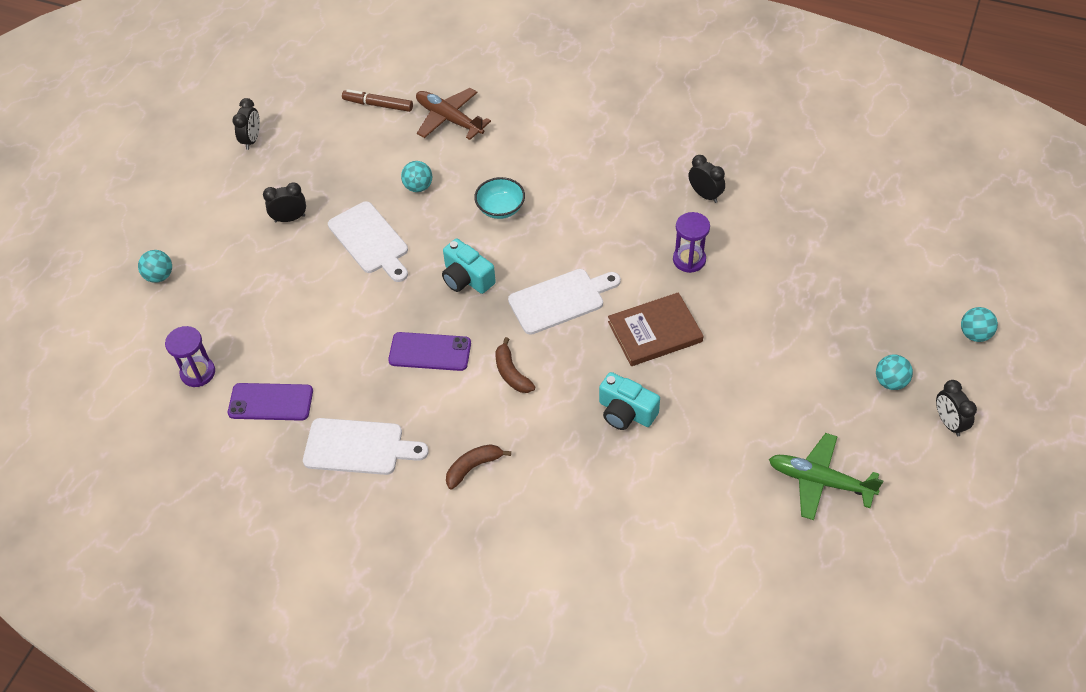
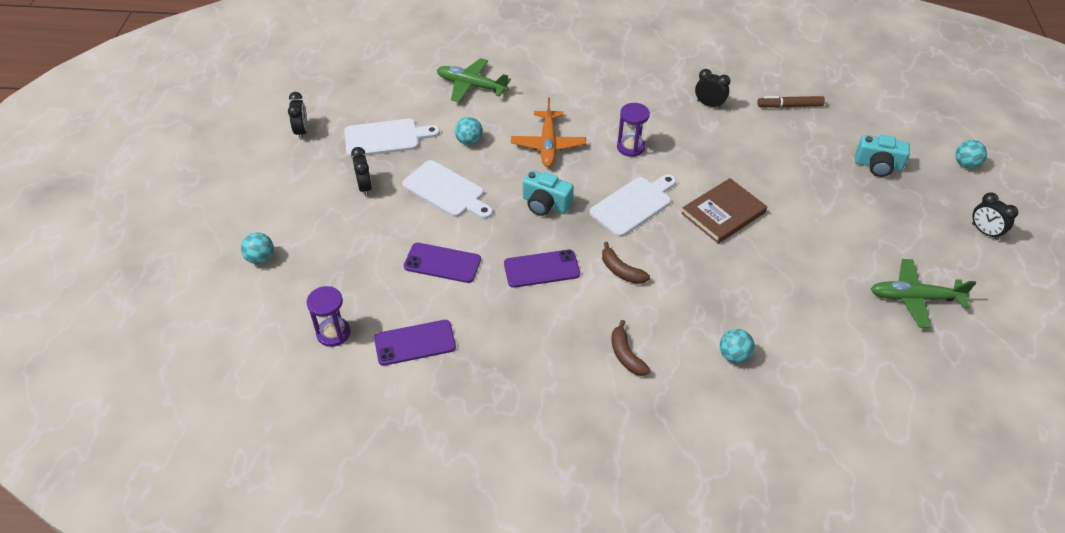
camera: 20 degrees left, 5 degrees down
black clock [263,182,306,222] -> black clock turned 105 degrees clockwise [351,147,372,196]
white cutting board [303,418,429,475] -> white cutting board moved to [344,119,440,157]
brown marker [342,89,413,112] -> brown marker moved to [758,96,825,108]
brown plane [416,88,491,140] -> green plane [437,58,511,102]
brown banana [446,444,511,489] -> brown banana turned 60 degrees counterclockwise [612,320,651,376]
turquoise bowl [474,177,525,219] -> orange plane [511,97,586,167]
turquoise camera [599,372,660,430] -> turquoise camera moved to [855,135,910,177]
purple hourglass [673,212,710,273] -> purple hourglass moved to [617,103,650,157]
turquoise ball [876,355,913,390] -> turquoise ball moved to [720,329,755,363]
none -> purple phone [404,243,481,283]

